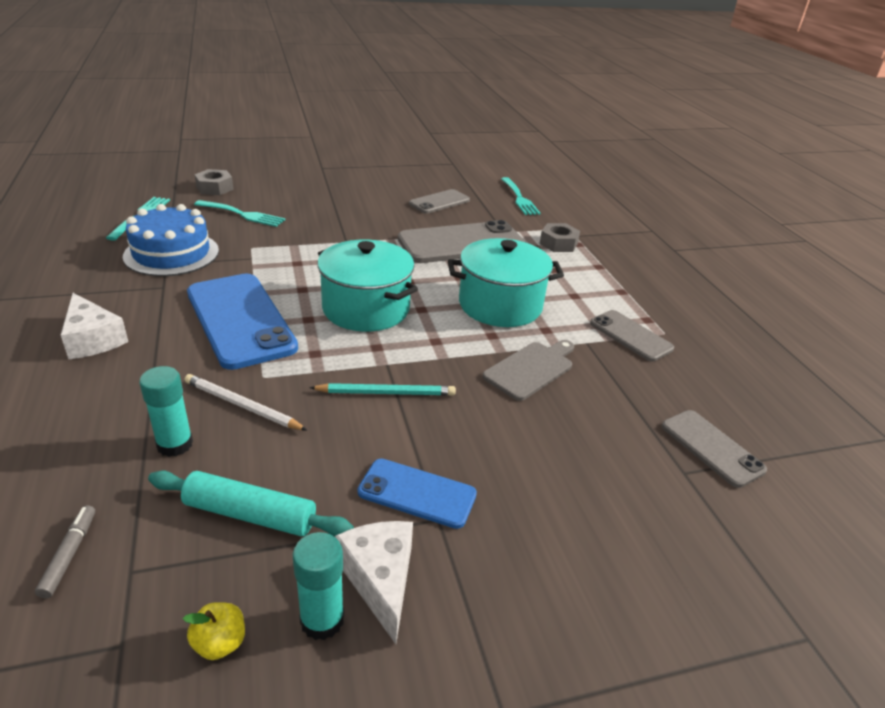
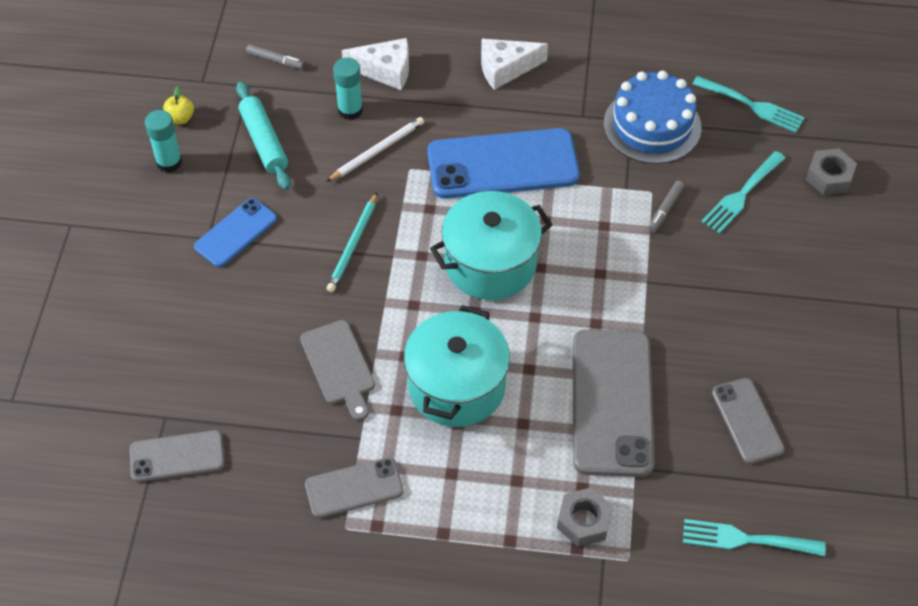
camera: 115 degrees right, 20 degrees up
turquoise rolling pin [148,470,354,536] -> turquoise rolling pin turned 60 degrees counterclockwise [236,82,291,190]
white cheese [335,521,413,644] -> white cheese moved to [342,38,409,90]
none -> grey marker [648,181,684,232]

